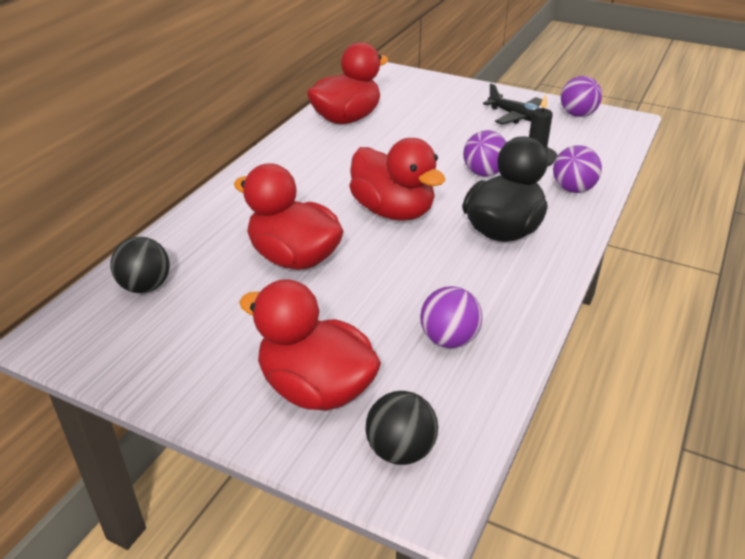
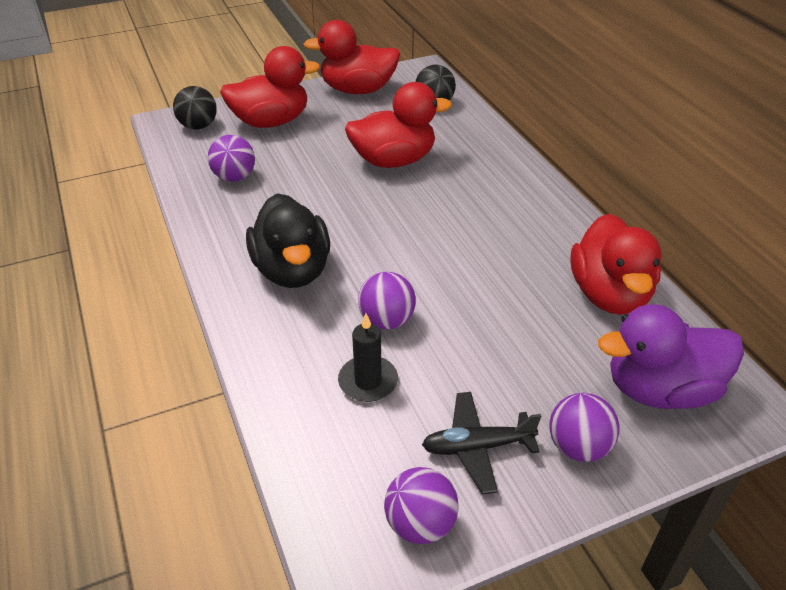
camera: 130 degrees right, 5 degrees up
red duck [349,138,445,221] -> red duck moved to [304,20,400,94]
purple ball [553,145,602,193] -> purple ball moved to [550,393,619,462]
none -> purple duck [598,304,744,409]

